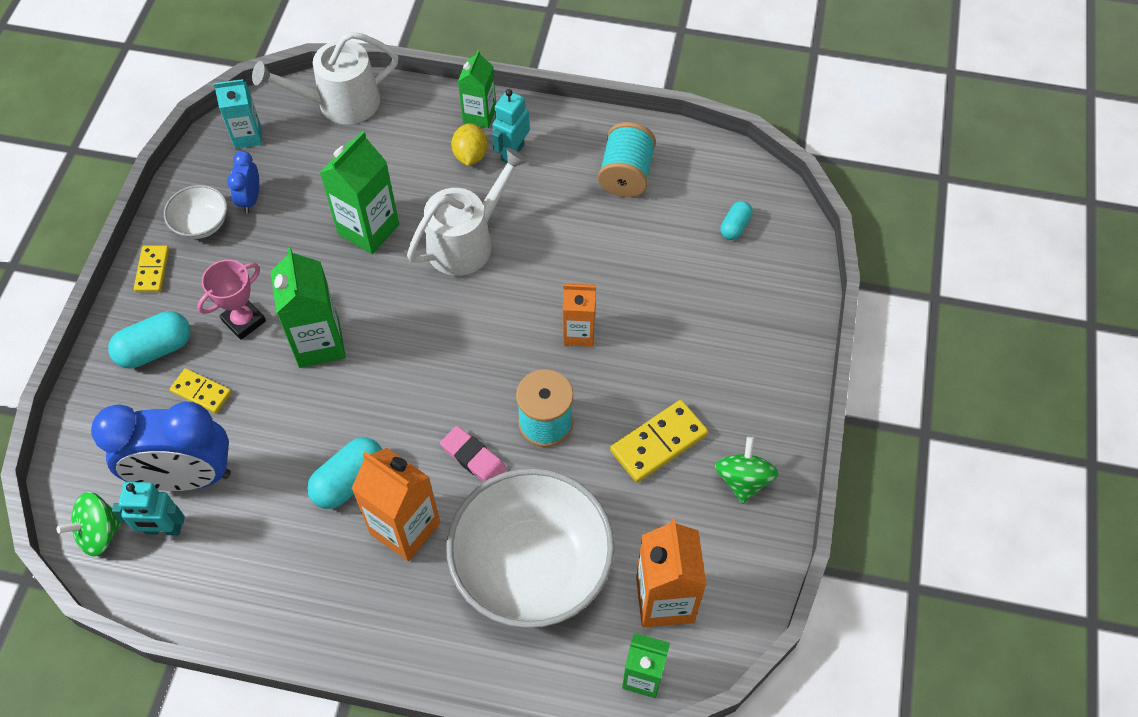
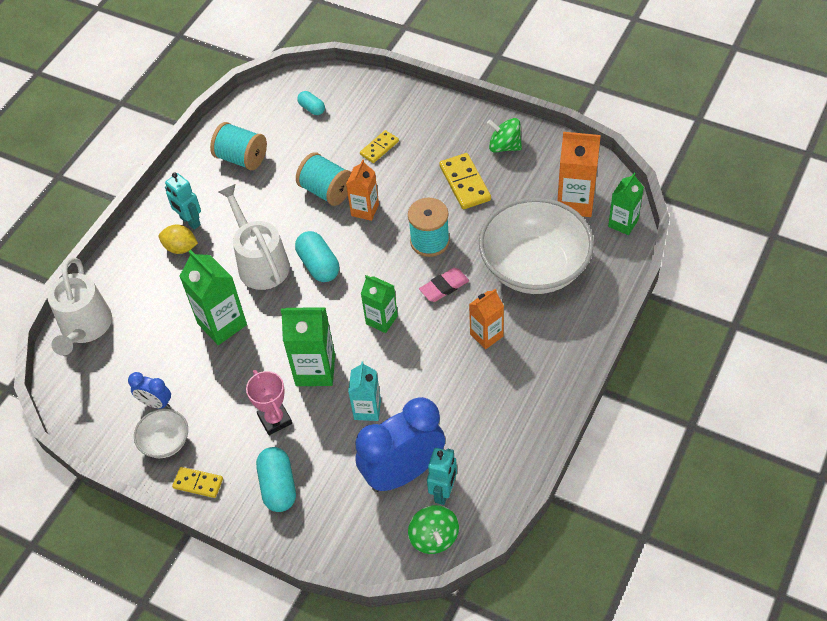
camera: 70 degrees left, 5 degrees down
blue clock [91,402,231,491] -> blue clock turned 135 degrees counterclockwise [355,397,445,492]
yellow domino [170,368,232,413] -> yellow domino moved to [360,130,399,163]
turquoise carton [214,79,262,149] -> turquoise carton moved to [348,361,381,421]
turquoise capsule [307,437,382,509] -> turquoise capsule moved to [295,231,339,282]
orange carton [351,448,440,561] -> orange carton [469,289,504,349], size x0.65
green carton [458,50,496,128] -> green carton moved to [361,275,398,333]
none -> turquoise spool [296,152,351,206]

